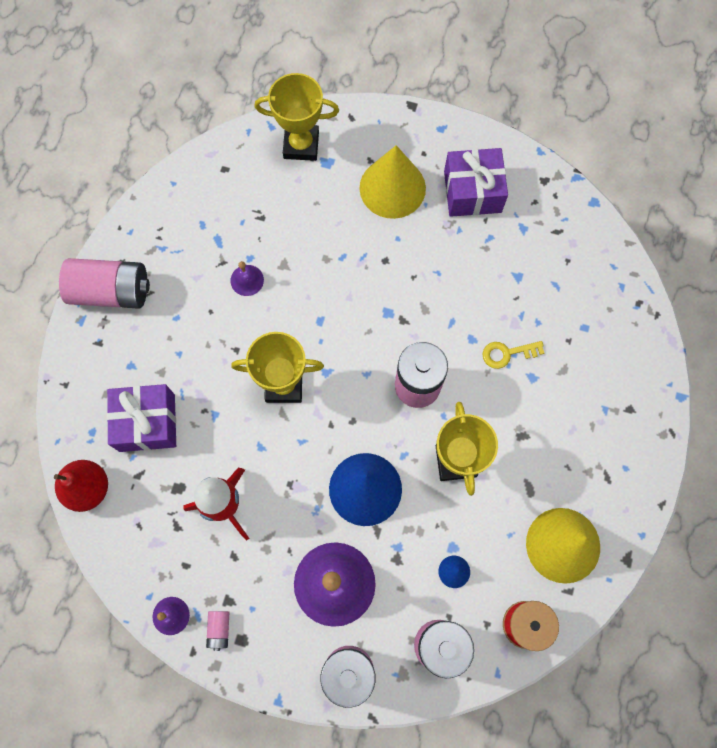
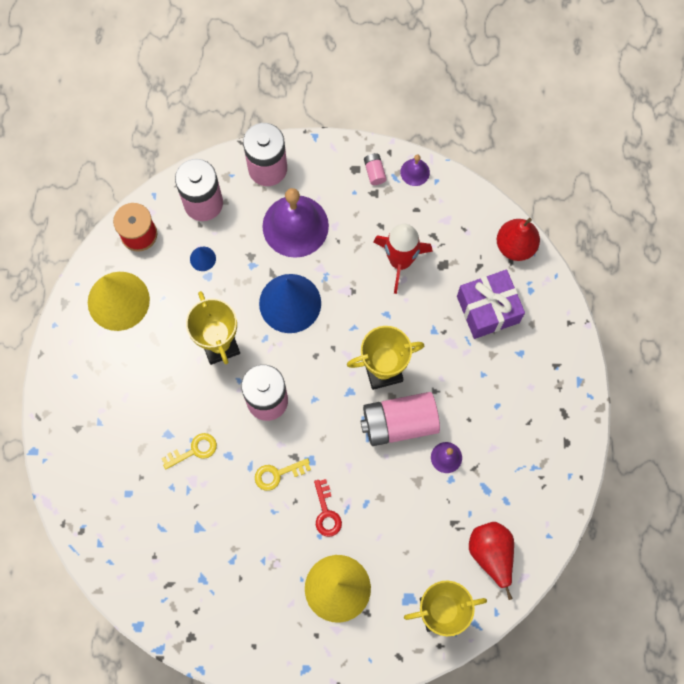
camera: 165 degrees right, 0 degrees up
pink battery [59,258,150,309] -> pink battery moved to [360,392,440,446]
purple gift [444,148,508,217] -> none
none -> yellow key [255,458,311,491]
none -> red key [314,479,342,537]
none -> red pear [469,522,514,600]

